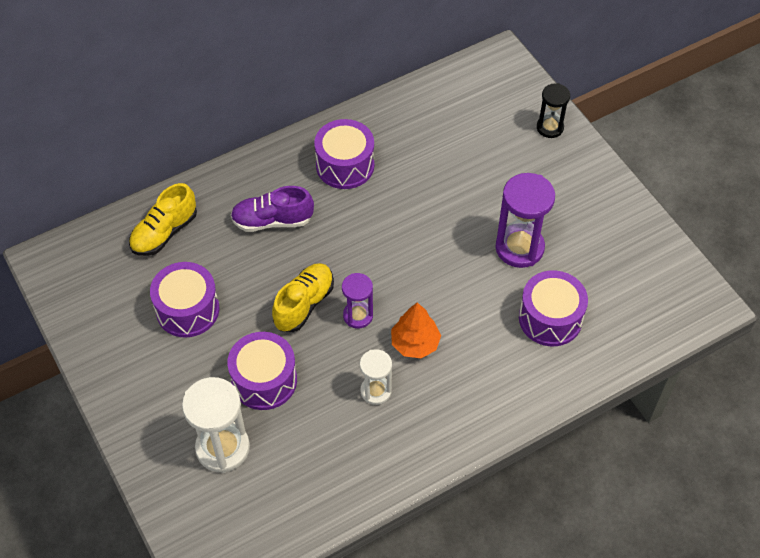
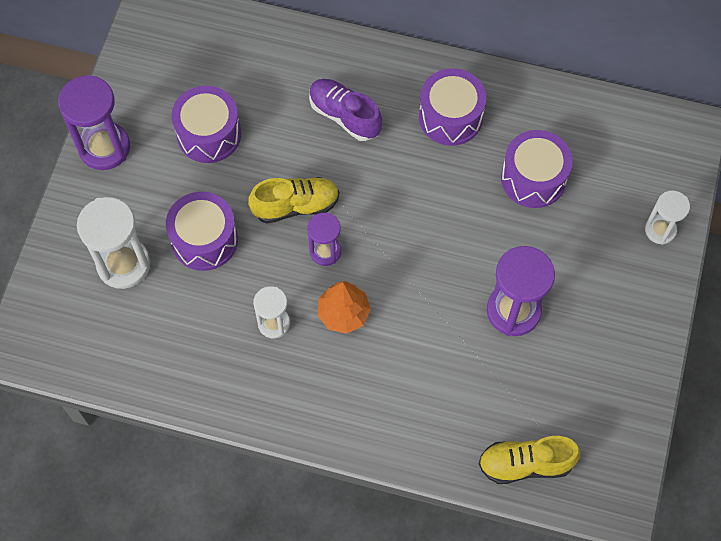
camera: 45 degrees right, 10 degrees up
yellow shoe [129,183,197,256] -> yellow shoe moved to [478,436,580,484]
purple drum [519,270,588,346] -> purple drum moved to [501,130,573,208]
black hourglass [537,83,570,138] -> white hourglass [645,190,690,245]
none -> purple hourglass [58,75,130,170]

